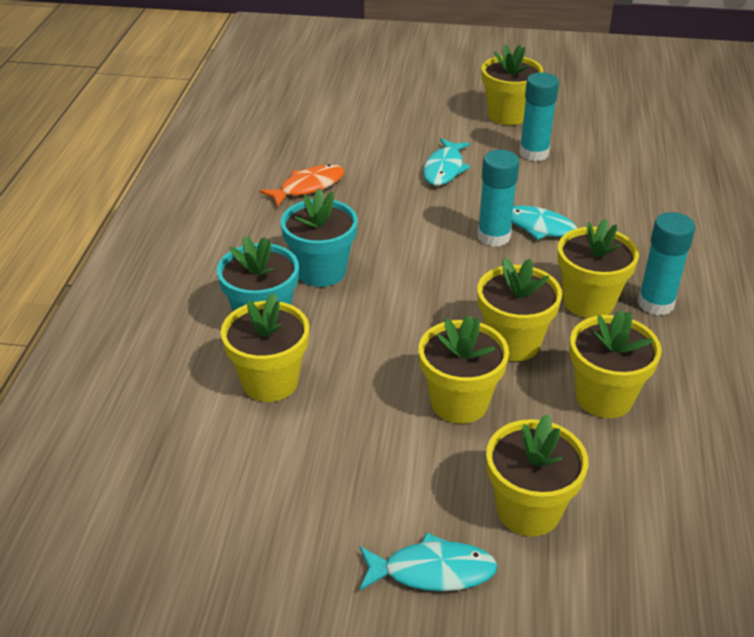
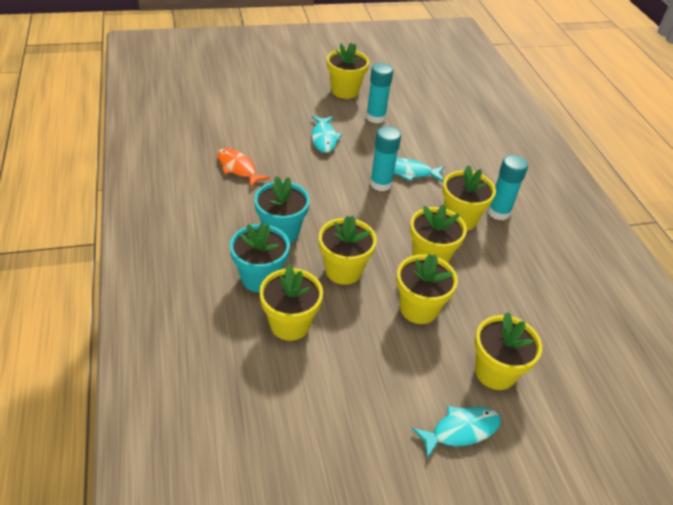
camera: 25 degrees left, 5 degrees up
orange fish [259,164,344,207] -> orange fish turned 75 degrees counterclockwise [217,148,270,188]
yellow flower pot [569,310,662,418] -> yellow flower pot moved to [319,216,377,285]

